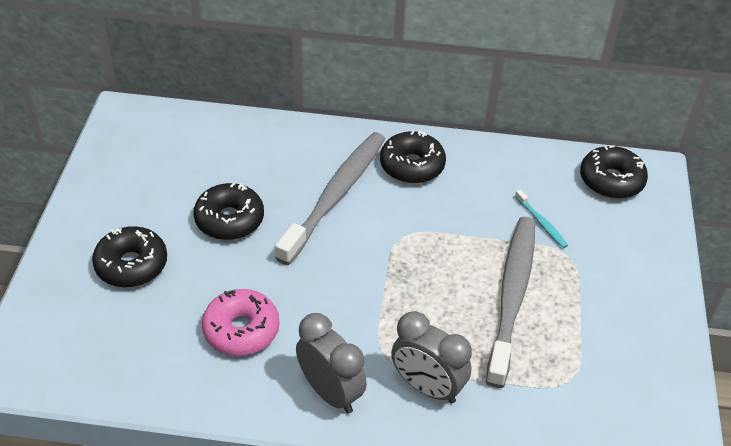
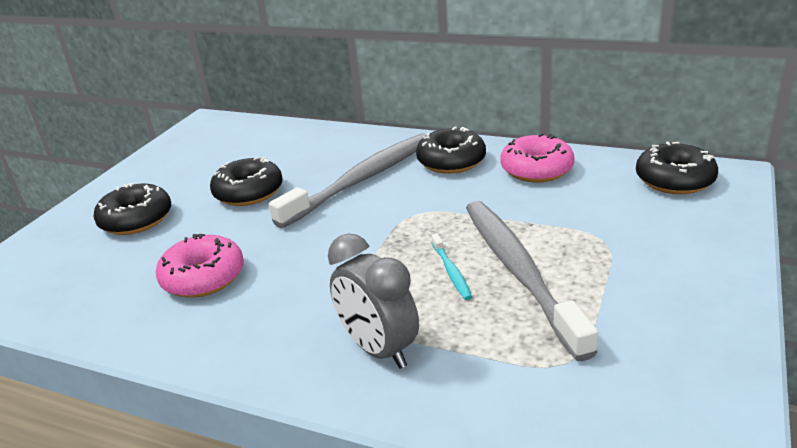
camera: 20 degrees right, 15 degrees down
grey clock [296,313,367,414] -> none
grey toothbrush [486,217,535,388] -> grey toothbrush turned 45 degrees counterclockwise [466,201,598,361]
turquoise toothbrush [515,189,568,248] -> turquoise toothbrush moved to [431,234,472,300]
none -> pink donut [501,133,574,183]

